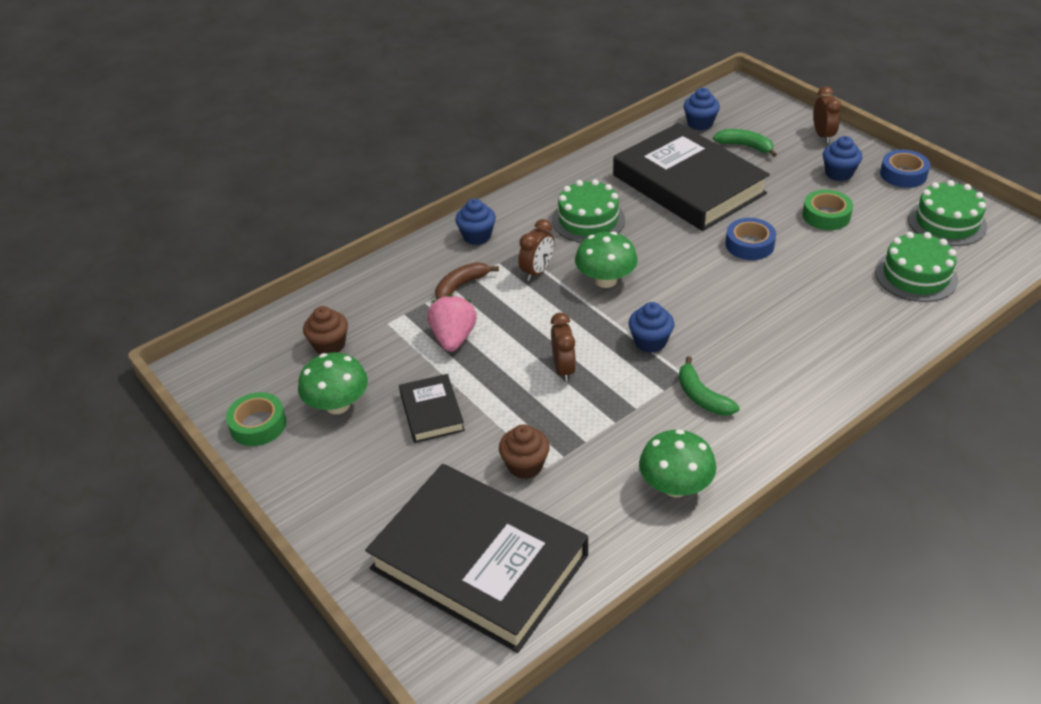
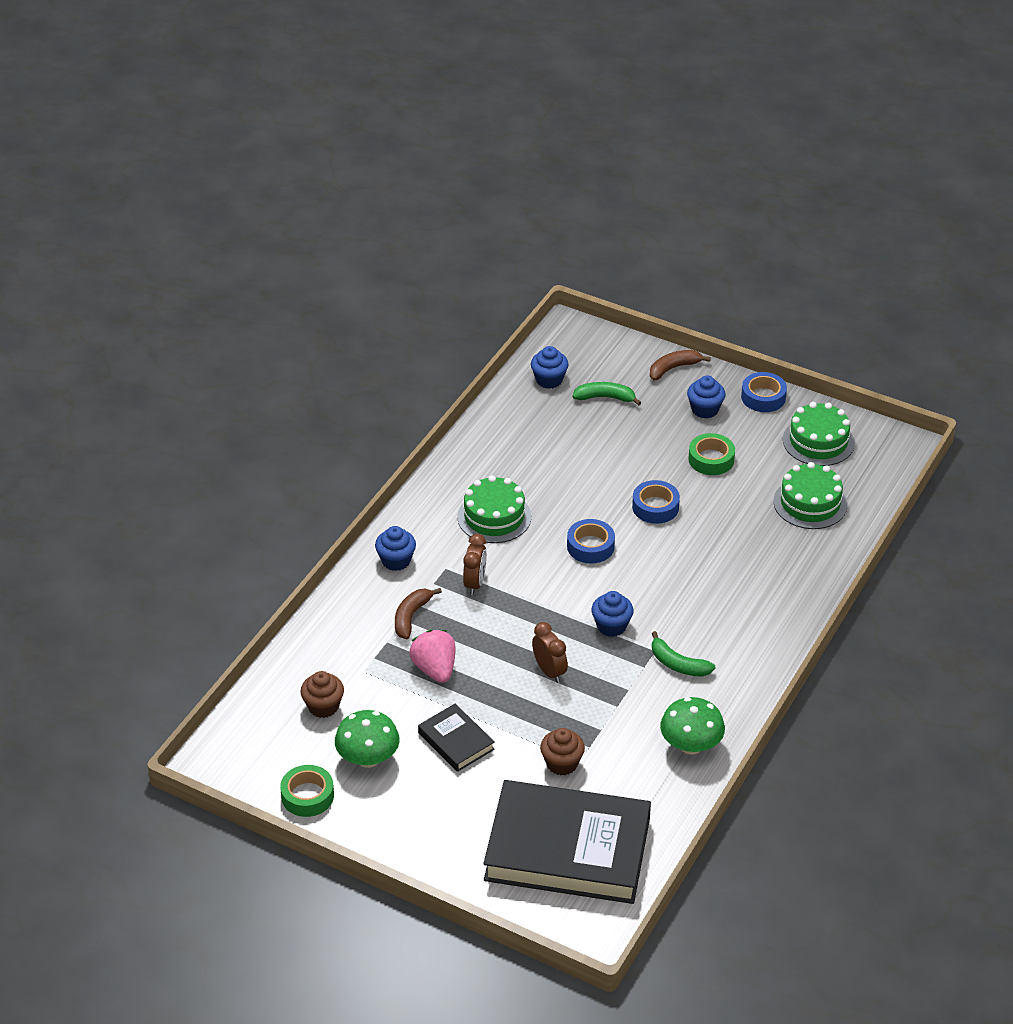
camera: 25 degrees left, 0 degrees up
green mushroom [575,232,638,288] -> none
black book [613,123,770,231] -> none
brown clock [813,86,841,143] -> brown banana [650,350,711,380]
none -> blue tape [567,519,615,564]

